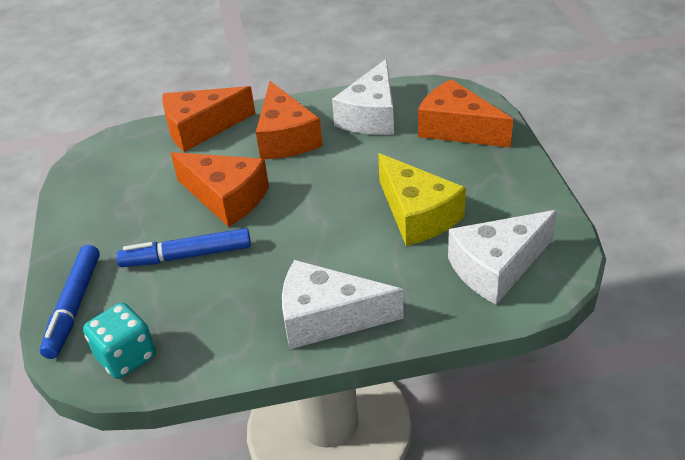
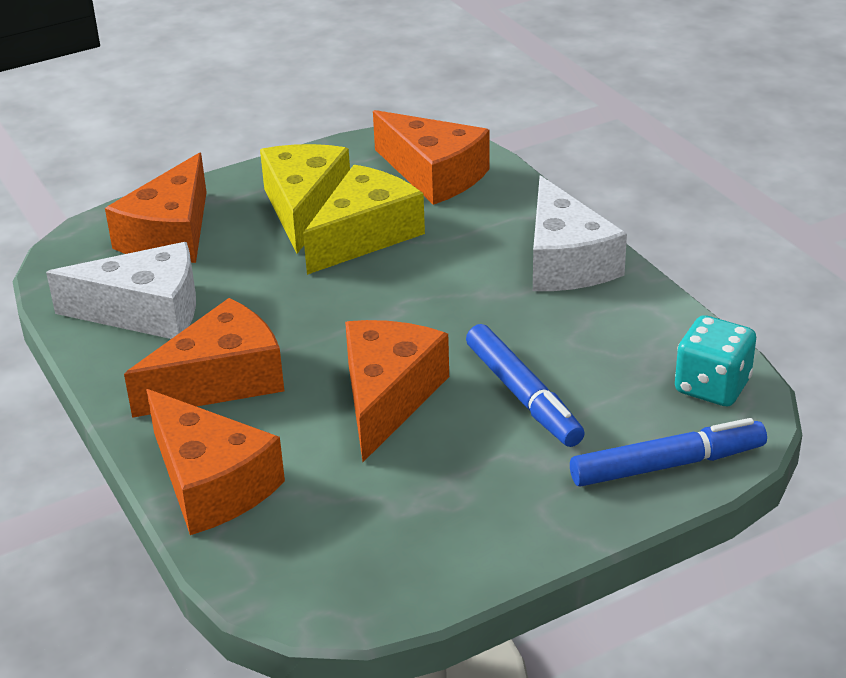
camera: 110 degrees left, 5 degrees down
white cheese [448,210,557,305] -> orange cheese [373,110,490,205]
none -> yellow cheese [260,144,350,253]

